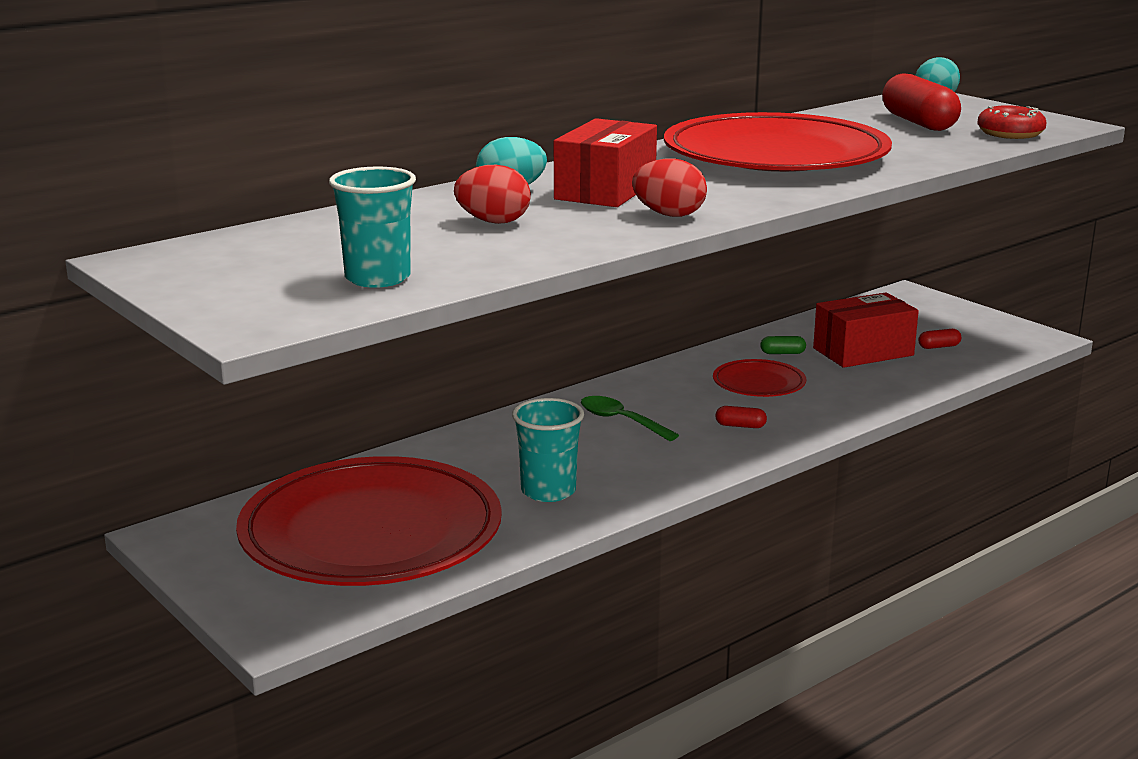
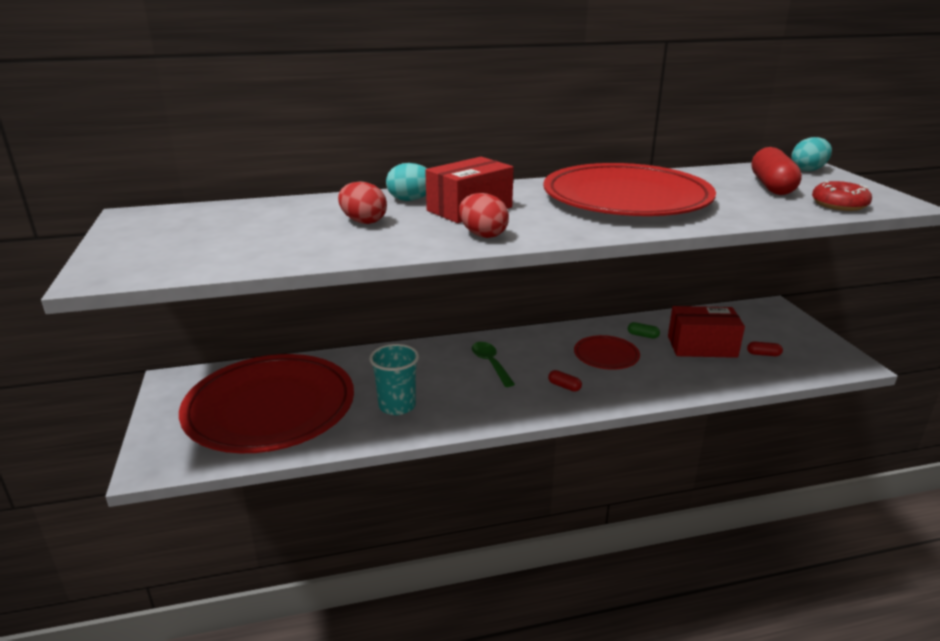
camera: 25 degrees right, 5 degrees up
turquoise cup [329,166,416,288] -> none

